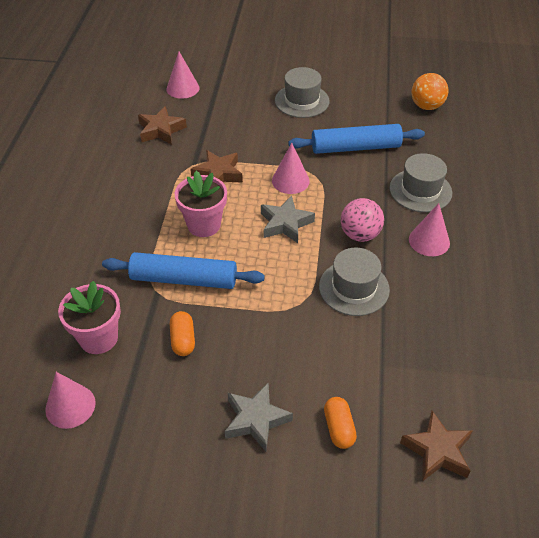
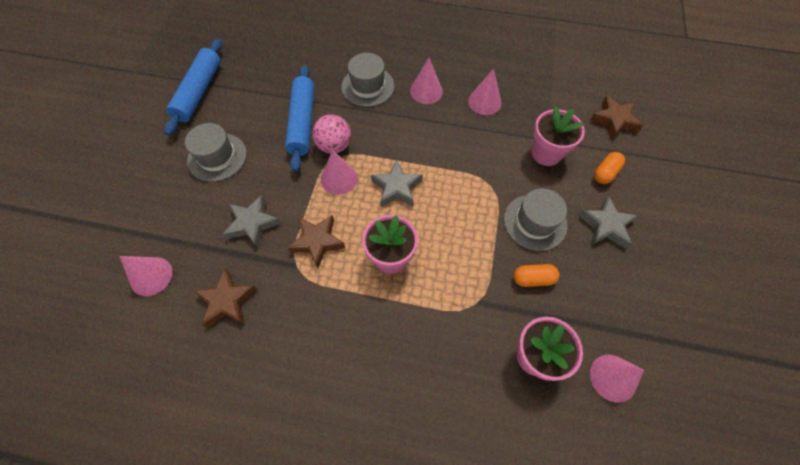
camera: 85 degrees left, 15 degrees up
blue rolling pin [102,252,265,289] -> blue rolling pin moved to [164,39,222,135]
grey hat [319,248,390,316] -> grey hat moved to [504,188,567,251]
orange capsule [324,397,357,449] -> orange capsule turned 45 degrees counterclockwise [594,152,625,184]
pink ball [341,198,384,242] -> pink ball moved to [312,115,351,154]
orange ball [411,73,448,110] -> none
none -> grey star [223,195,281,248]
none -> pink cone [468,68,502,115]
none -> pink flower pot [532,106,585,166]

